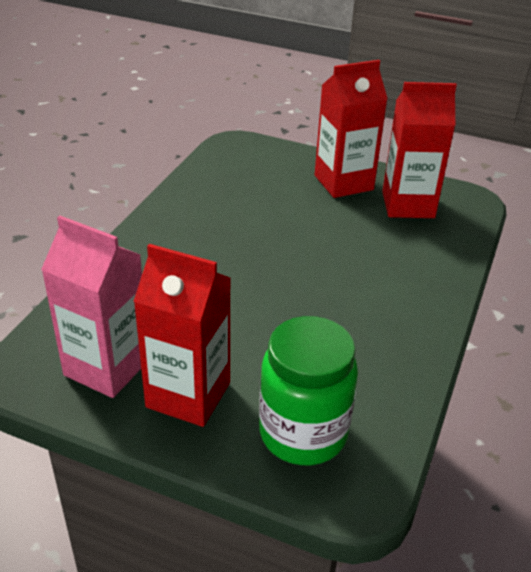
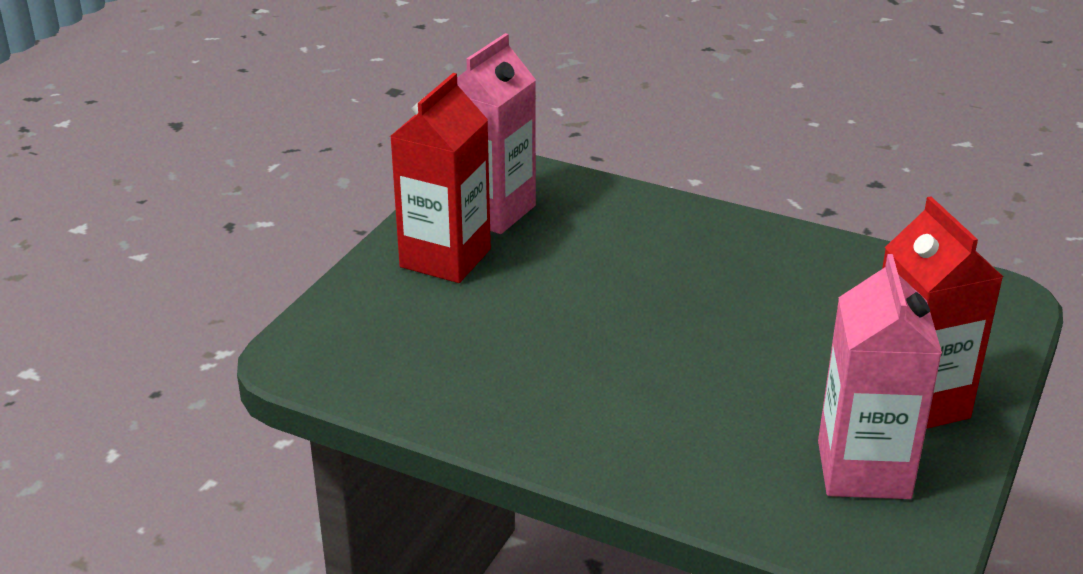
camera: 95 degrees right, 5 degrees down
green jar [259,316,358,465] -> none
red carton [382,82,457,218] -> pink carton [818,254,942,499]

